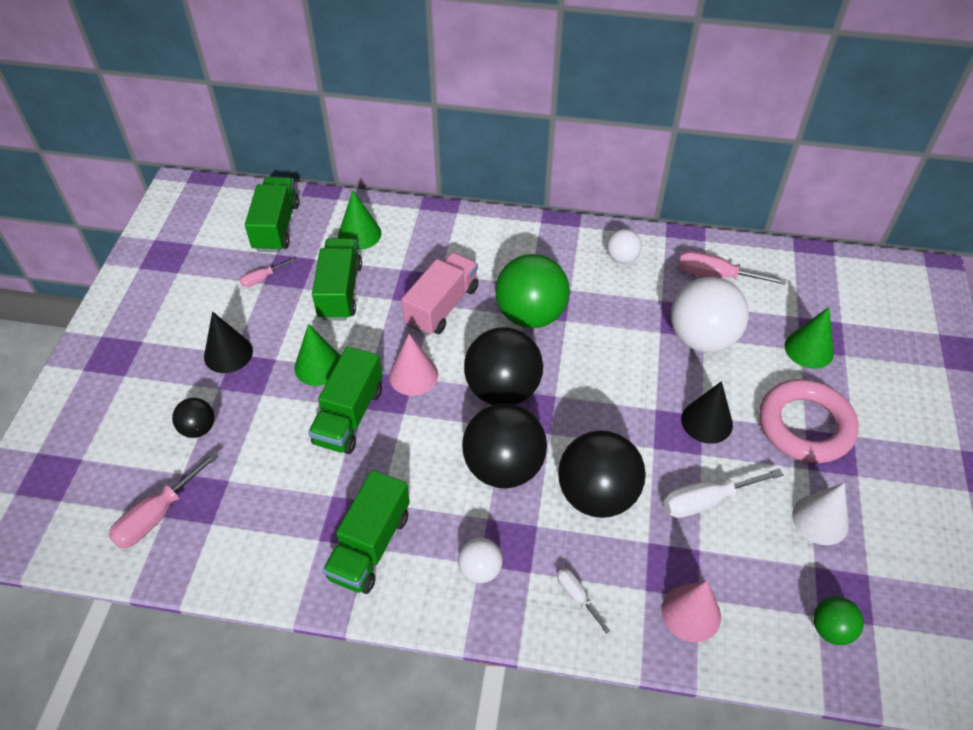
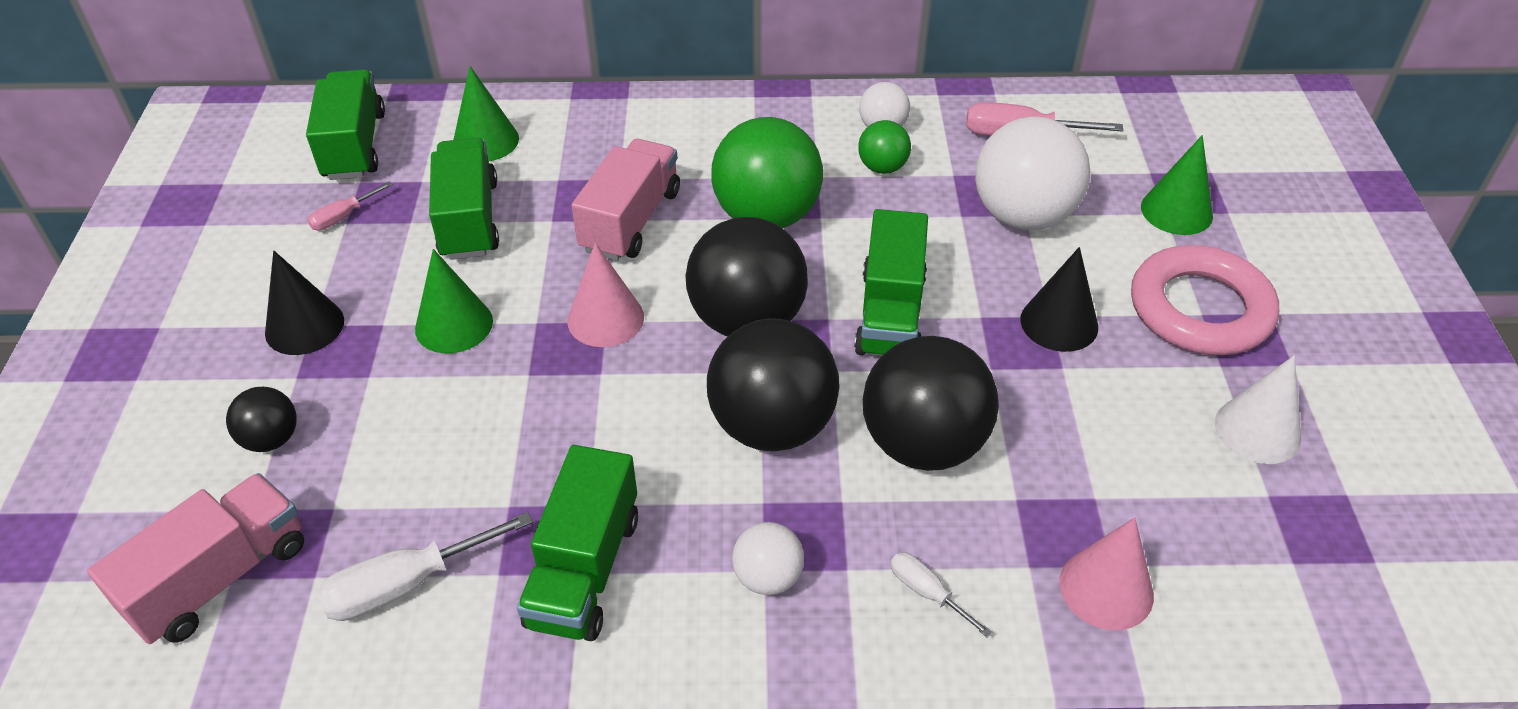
camera: 10 degrees left, 5 degrees down
pink screwdriver [108,452,219,549] -> pink truck [87,473,304,644]
green truck [308,347,382,454] -> green truck moved to [854,209,928,356]
white screwdriver [663,469,783,518] -> white screwdriver moved to [317,512,533,621]
green ball [813,596,864,645] -> green ball moved to [858,120,911,174]

